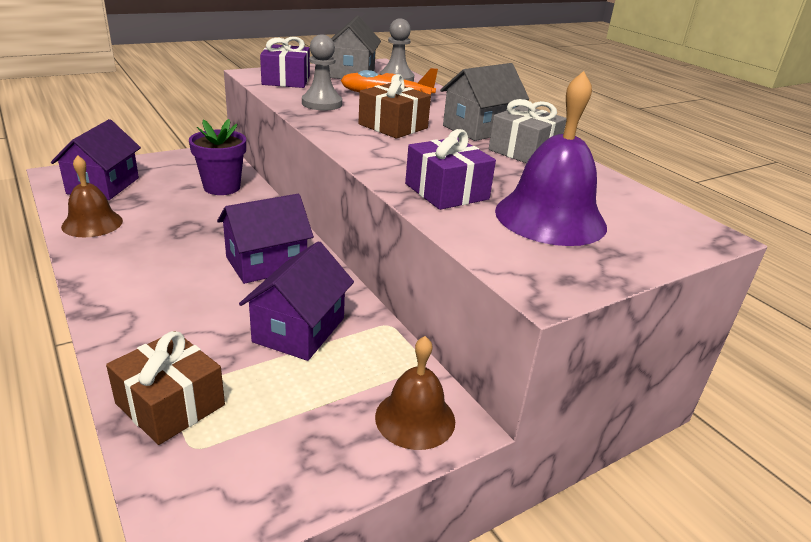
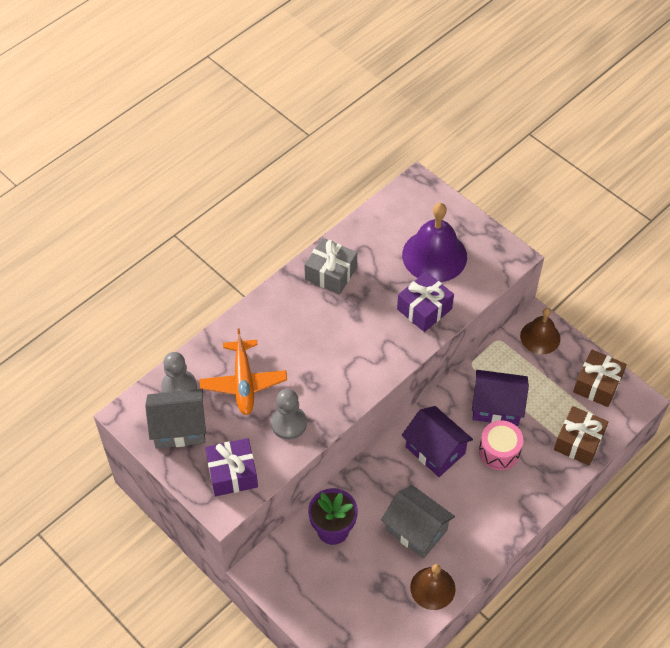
camera: 100 degrees left, 25 degrees up
purple house [51,119,141,200] -> none
brown gift [358,74,431,139] -> brown gift moved to [573,350,627,407]
grey house [440,63,529,141] -> grey house moved to [381,485,455,559]
none -> pink drum [479,420,523,470]

